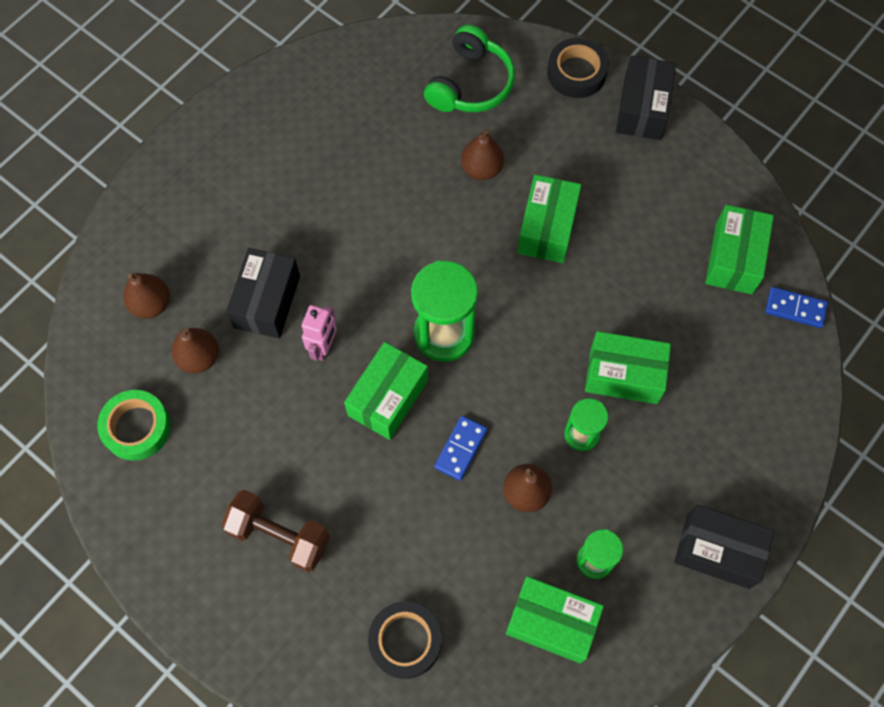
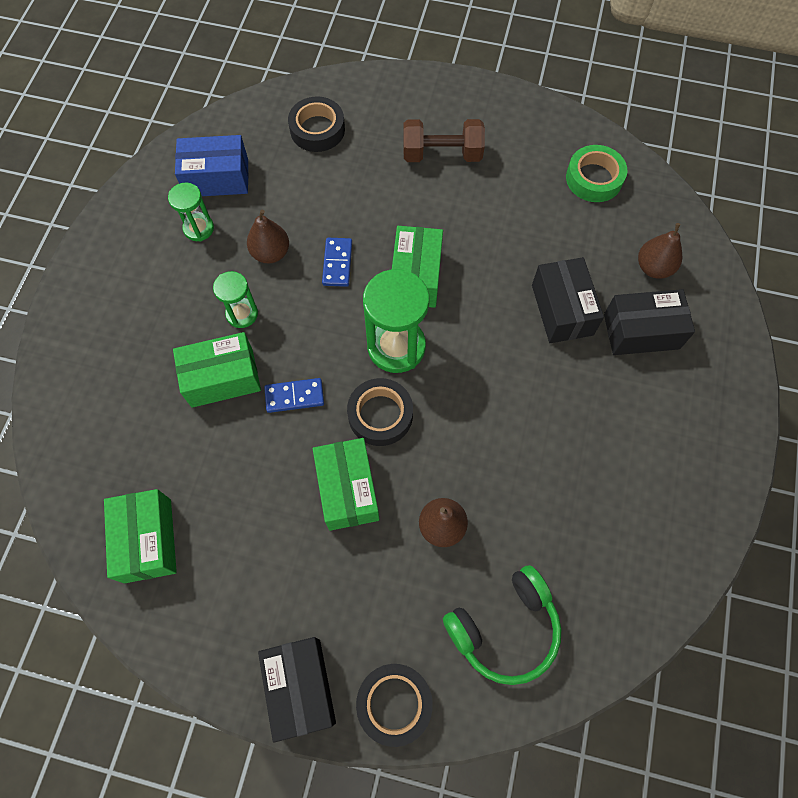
camera: 155 degrees right, 0 degrees up
brown pear [171,328,219,373] -> none
pink robot [301,305,337,361] -> none
green headphones [424,25,515,112] -> green headphones turned 120 degrees counterclockwise [443,565,561,685]
green box [506,576,604,664] -> blue box [175,135,248,196]
black box [674,504,774,589] -> black box moved to [604,289,695,355]
blue domino [765,287,828,328] -> blue domino moved to [264,378,324,413]
none -> black tape [347,378,413,446]

